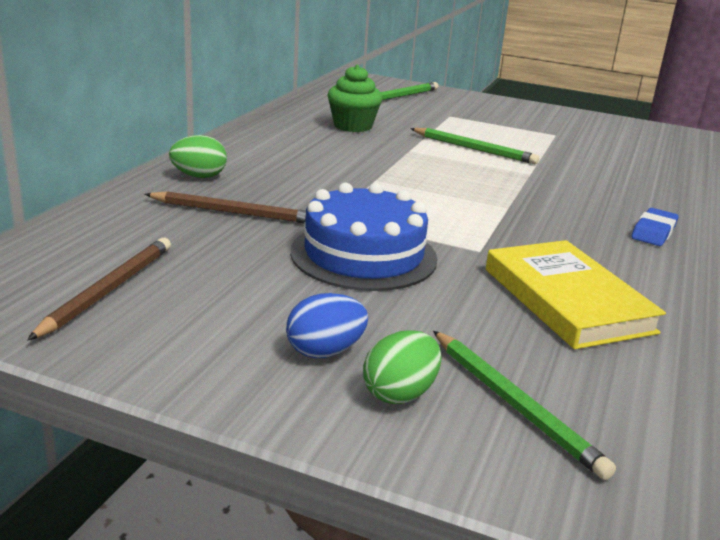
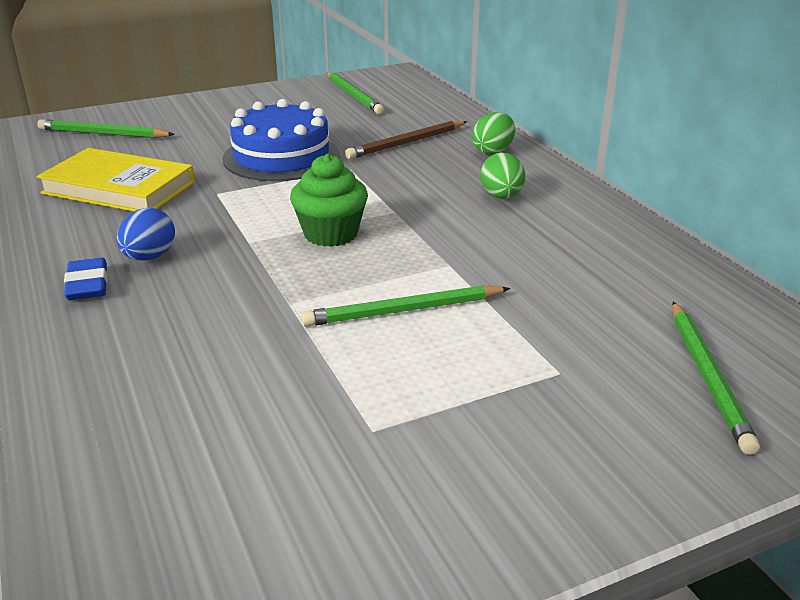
camera: 135 degrees right, 5 degrees up
brown pencil [27,238,171,341] -> green pencil [327,72,384,114]
blue egg [286,293,368,358] -> blue egg moved to [117,208,175,261]
green cupcake [327,65,383,132] -> green cupcake moved to [290,154,368,247]
green egg [363,330,441,404] -> green egg moved to [481,153,525,199]

